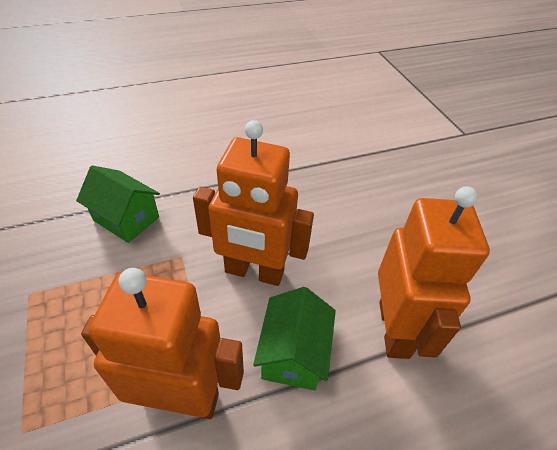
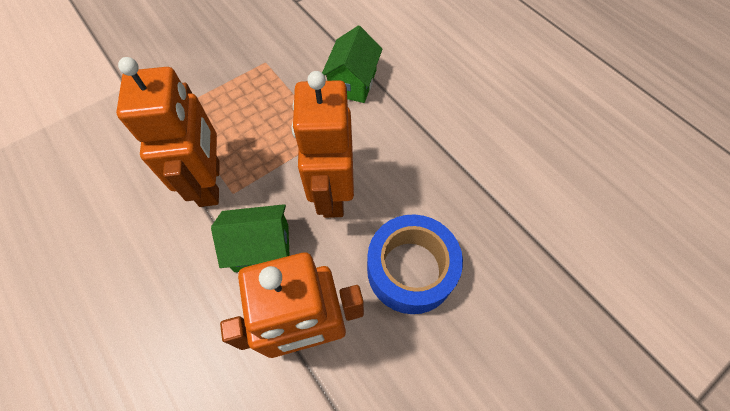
camera: 75 degrees right, 15 degrees up
none -> blue tape [367,214,463,314]

